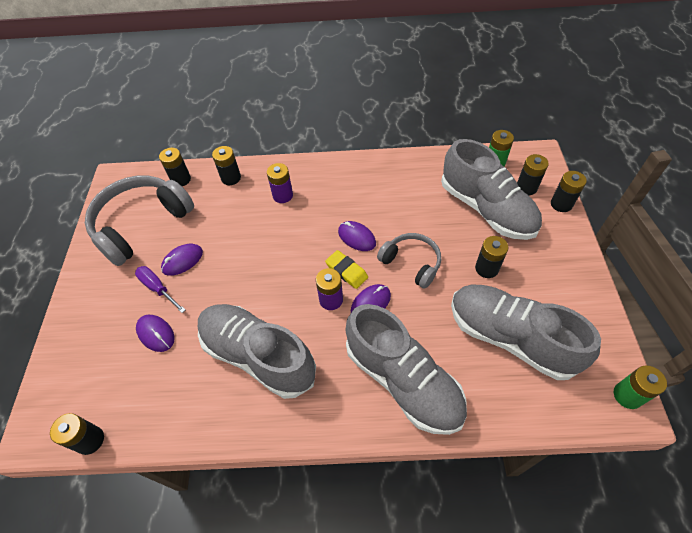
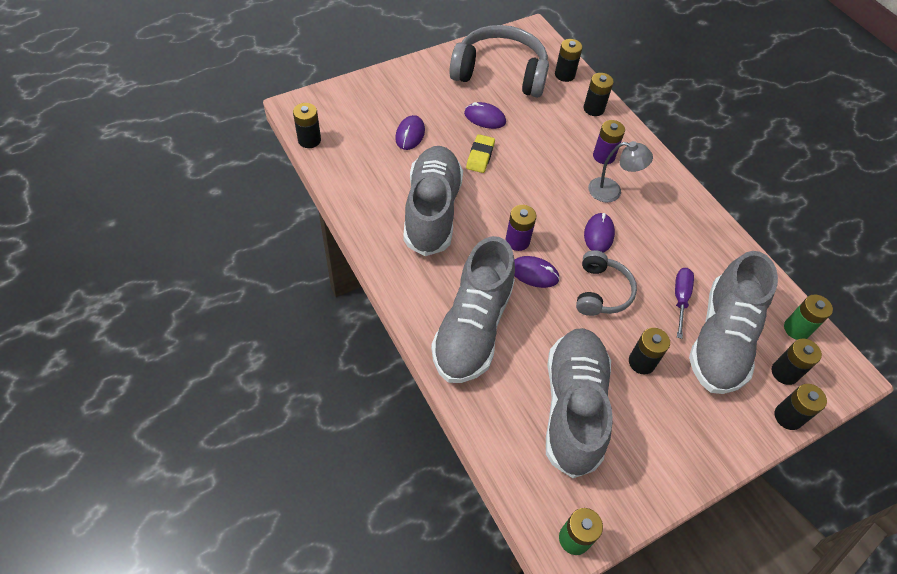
camera: 55 degrees right, 0 degrees up
purple screwdriver [135,266,185,313] -> purple screwdriver moved to [675,268,694,339]
yellow eraser [325,250,368,289] -> yellow eraser moved to [466,134,495,173]
none -> grey lamp [588,141,653,203]

